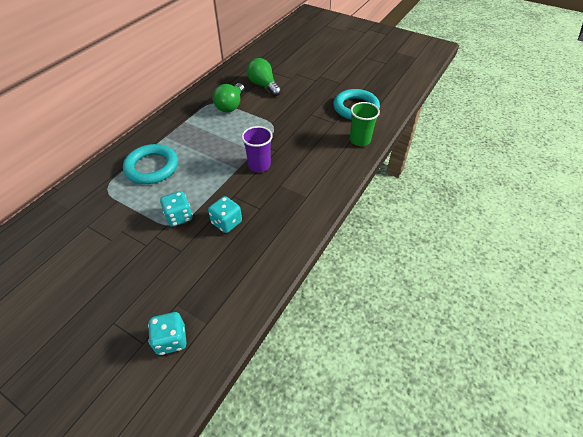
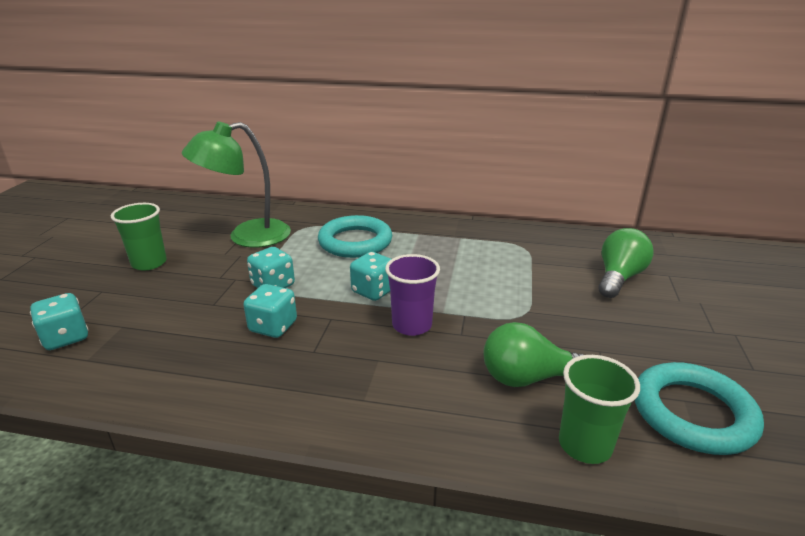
camera: 70 degrees right, 20 degrees down
green light bulb [213,83,245,112] -> green light bulb moved to [483,322,583,387]
none -> green cup [111,203,167,271]
none -> green lamp [182,121,291,248]
none -> turquoise dice [350,252,391,301]

